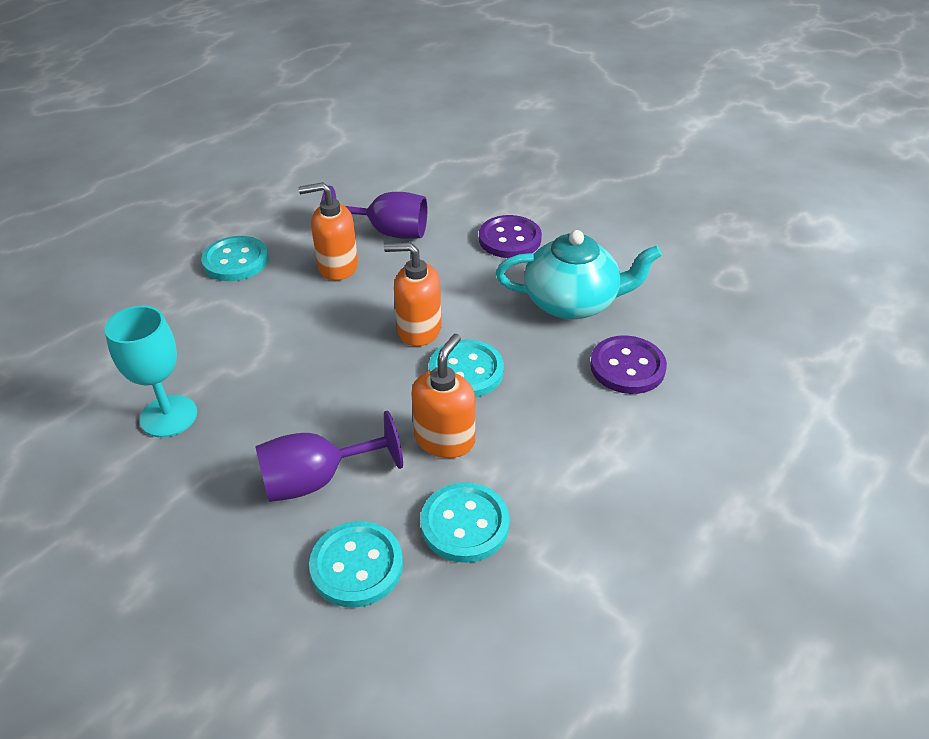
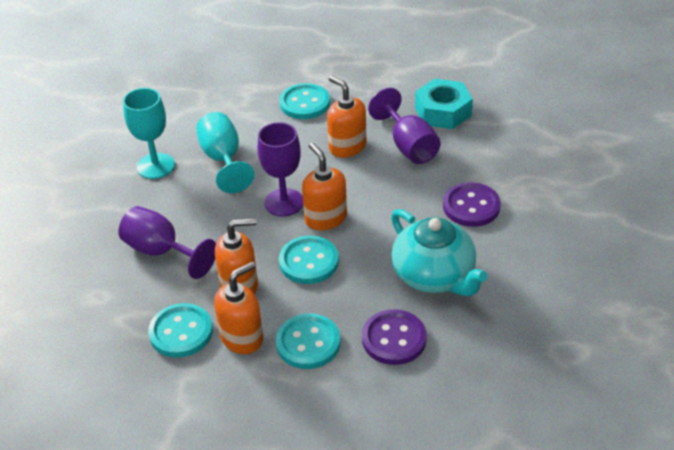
camera: 55 degrees right, 0 degrees up
turquoise button [309,521,403,608] -> turquoise button moved to [276,313,341,369]
none -> turquoise goblet [196,112,255,193]
none -> orange soap dispenser [214,262,263,354]
none -> purple goblet [258,122,303,217]
none -> turquoise nut [415,79,473,129]

